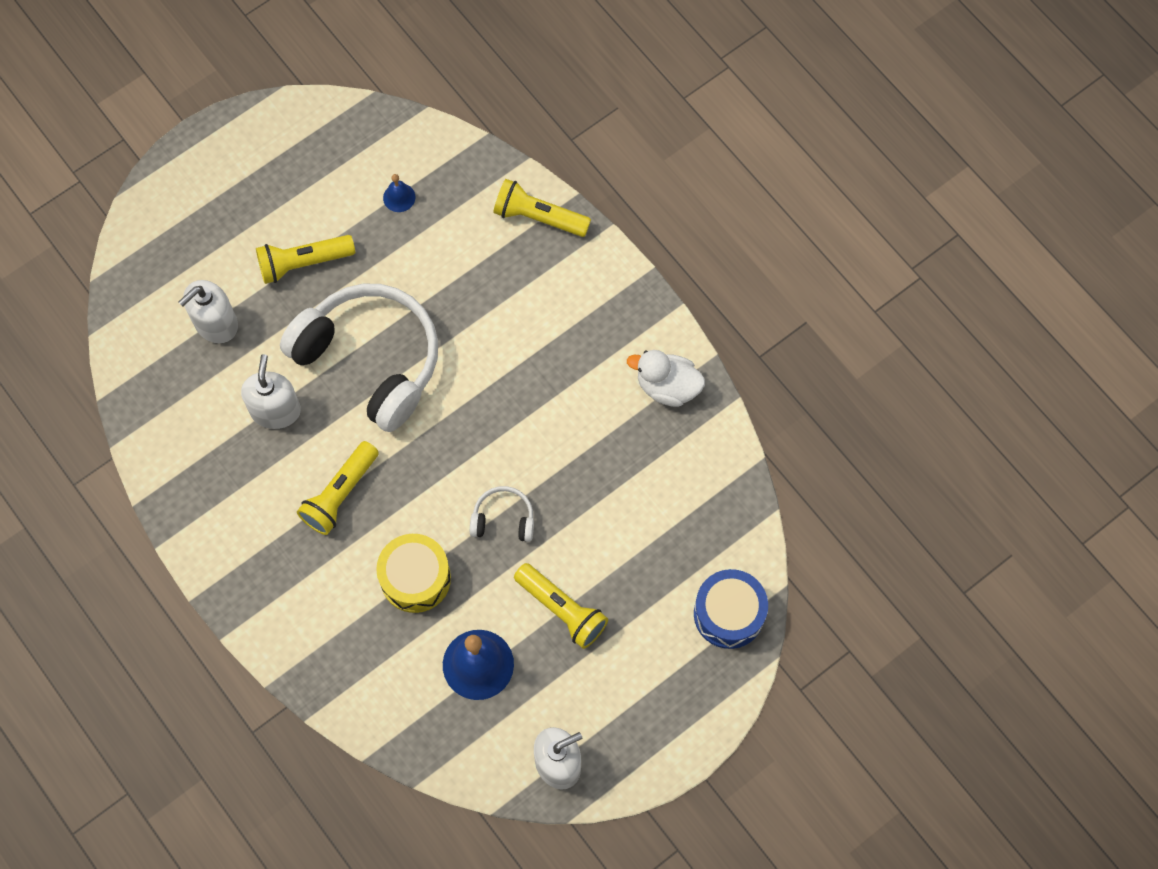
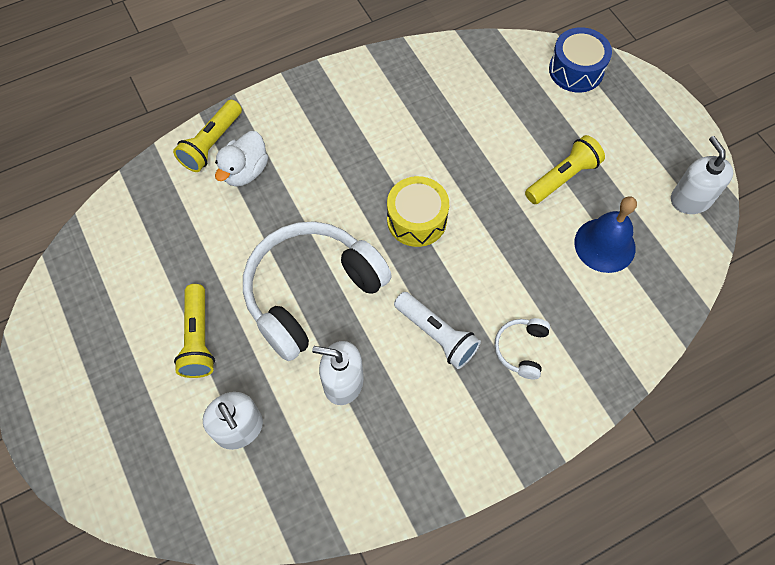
camera: 80 degrees left, 5 degrees down
yellow flashlight [297,441,379,535] -> white flashlight [394,292,481,369]
yellow drum [376,534,451,613] -> yellow drum moved to [387,176,449,247]
blue bell [383,174,415,212] -> none
white headphones [470,486,534,542] -> white headphones moved to [494,318,550,379]
white duck [627,350,705,407] -> white duck moved to [215,131,268,187]

